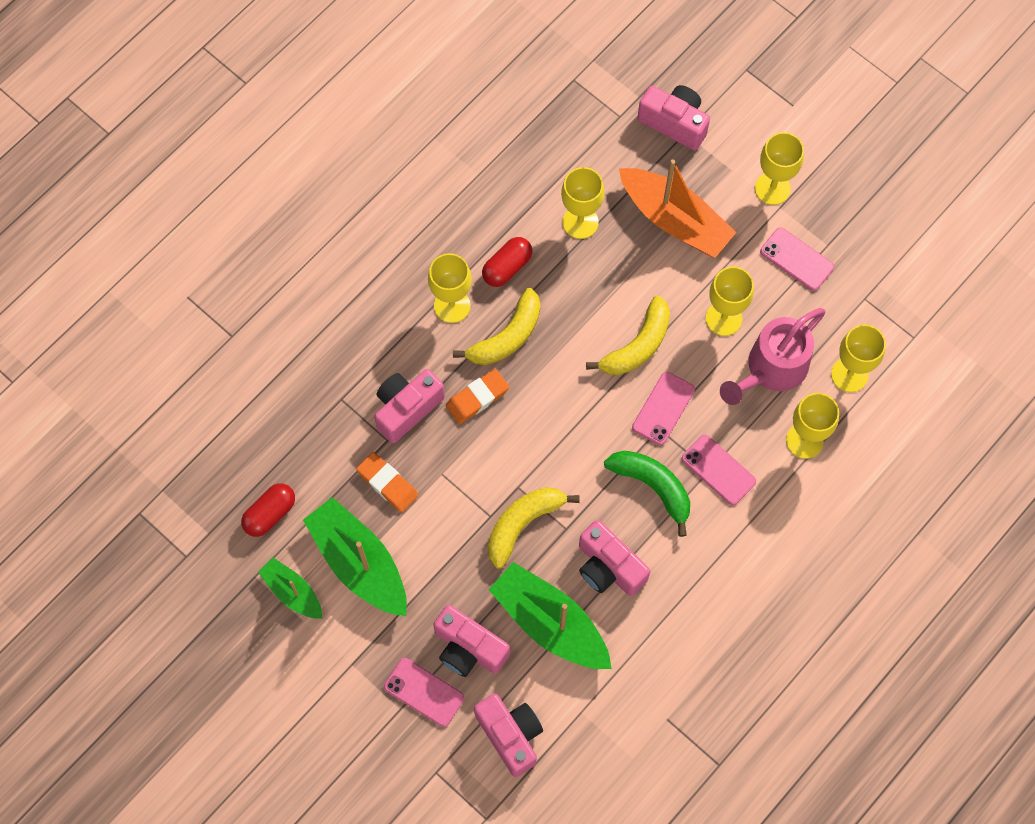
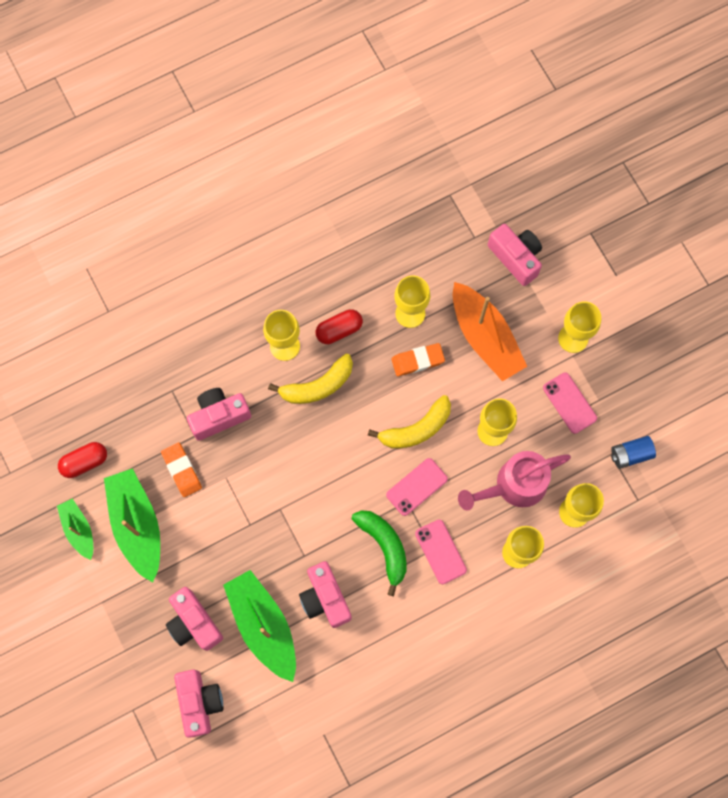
camera: 20 degrees right, 5 degrees up
pink phone [384,658,464,727] -> none
orange eraser [446,369,509,424] -> orange eraser moved to [391,343,445,376]
yellow banana [488,487,580,569] -> none
none -> blue battery [611,436,656,469]

